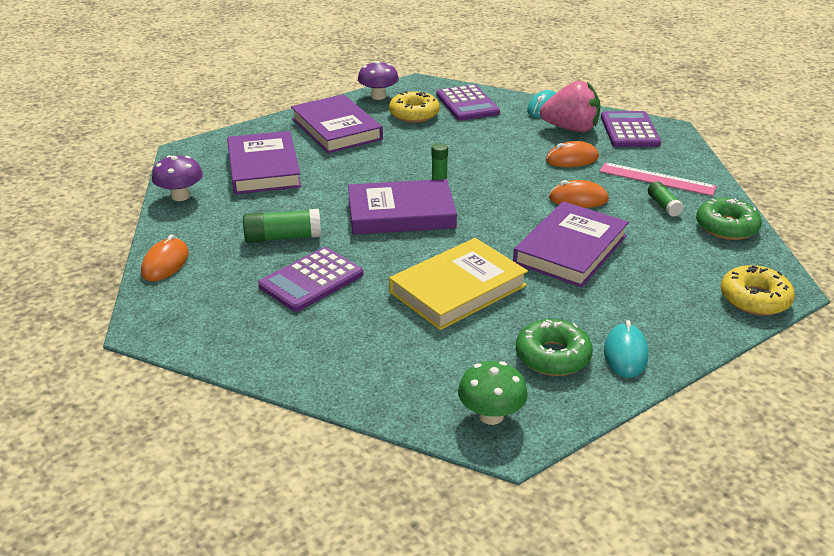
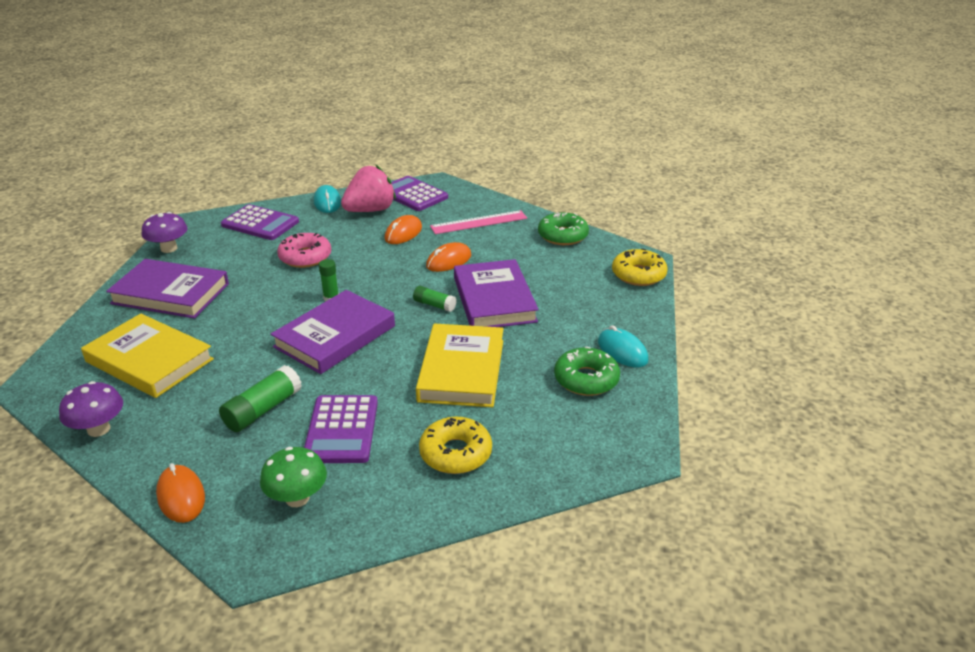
camera: 45 degrees left, 0 degrees up
purple book [227,131,302,194] -> yellow book [81,313,214,398]
yellow donut [389,91,440,123] -> yellow donut moved to [419,417,492,474]
green mushroom [458,361,528,425] -> green mushroom moved to [260,447,327,507]
green glue stick [648,181,684,217] -> green glue stick moved to [413,286,457,312]
none -> pink donut [277,233,331,268]

